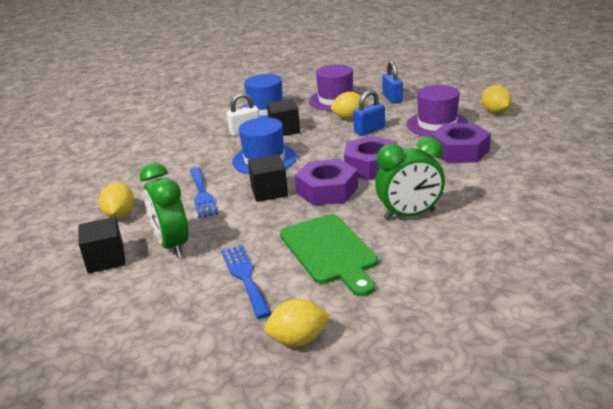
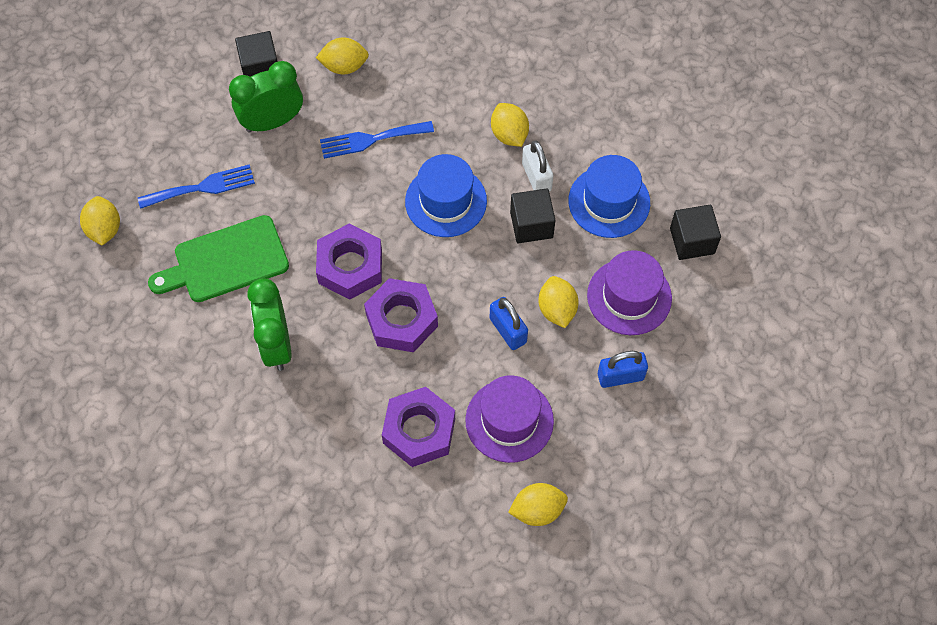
camera: 90 degrees right, 35 degrees up
black cube [248,155,288,202] -> black cube moved to [670,205,721,260]
none -> yellow lemon [491,103,529,147]

